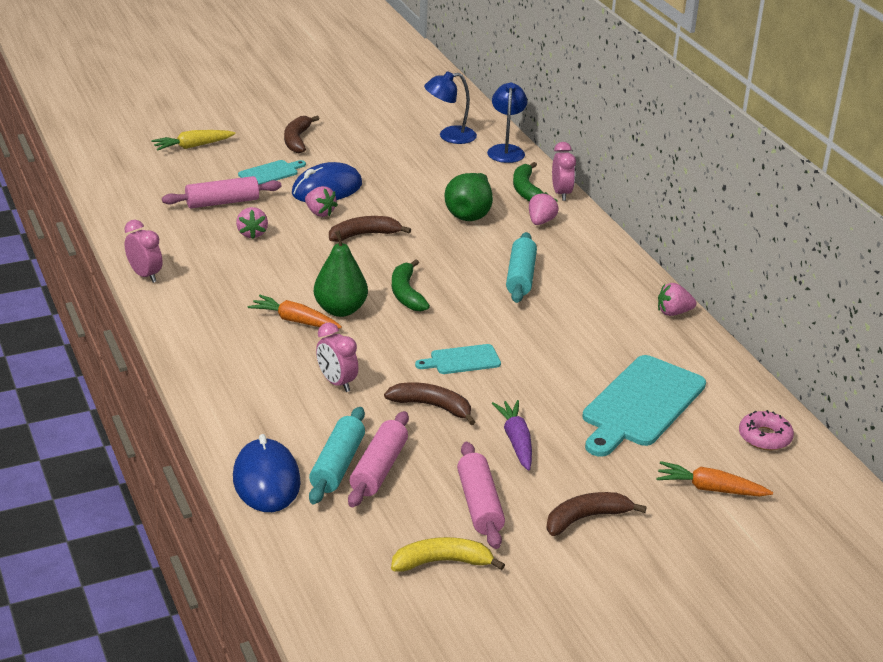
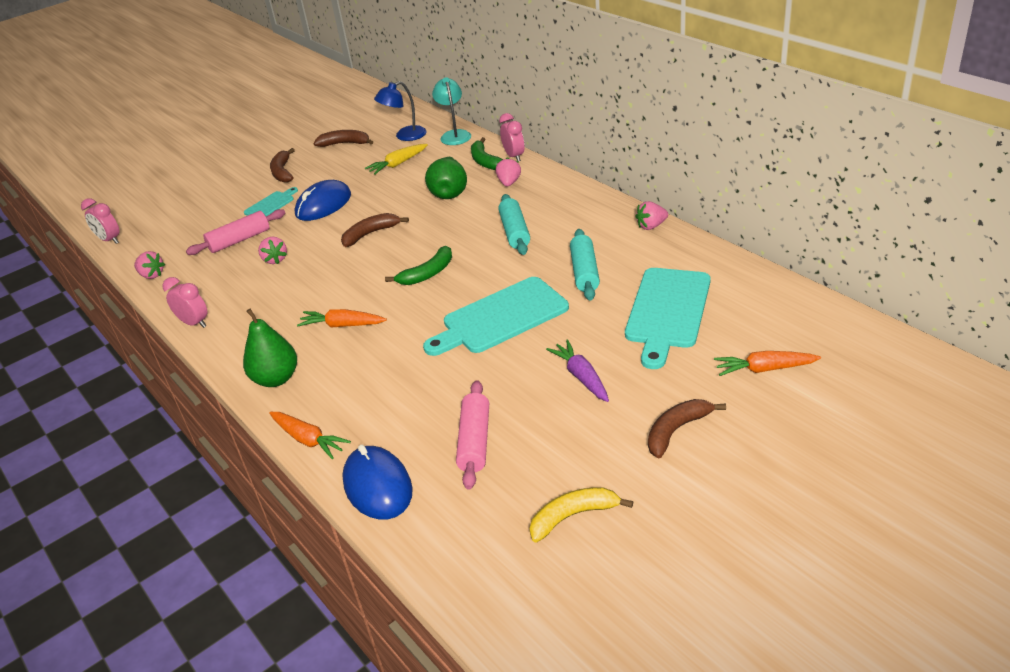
camera: 10 degrees left, 5 degrees up
yellow carrot [151,130,235,151] -> yellow carrot moved to [365,144,428,175]
pink strawberry [305,186,338,217] -> pink strawberry moved to [134,251,165,279]
turquoise rolling pin [309,407,365,504] -> turquoise rolling pin moved to [570,229,600,301]
green pear [314,230,368,317] -> green pear moved to [243,309,297,387]
pink clock [316,322,358,392] -> pink clock moved to [81,198,120,244]
brown banana [384,382,475,425] -> brown banana moved to [313,130,373,147]
green banana [392,259,430,312] -> green banana turned 105 degrees counterclockwise [385,246,452,285]
turquoise cutting board [415,344,501,374] -> turquoise cutting board [423,277,569,356], size x1.99
pink rolling pin [457,442,505,549] -> none
blue lamp [487,83,527,163] -> turquoise lamp [432,77,471,145]
pink donut [739,410,794,450] -> none
none -> orange carrot [269,412,351,460]

